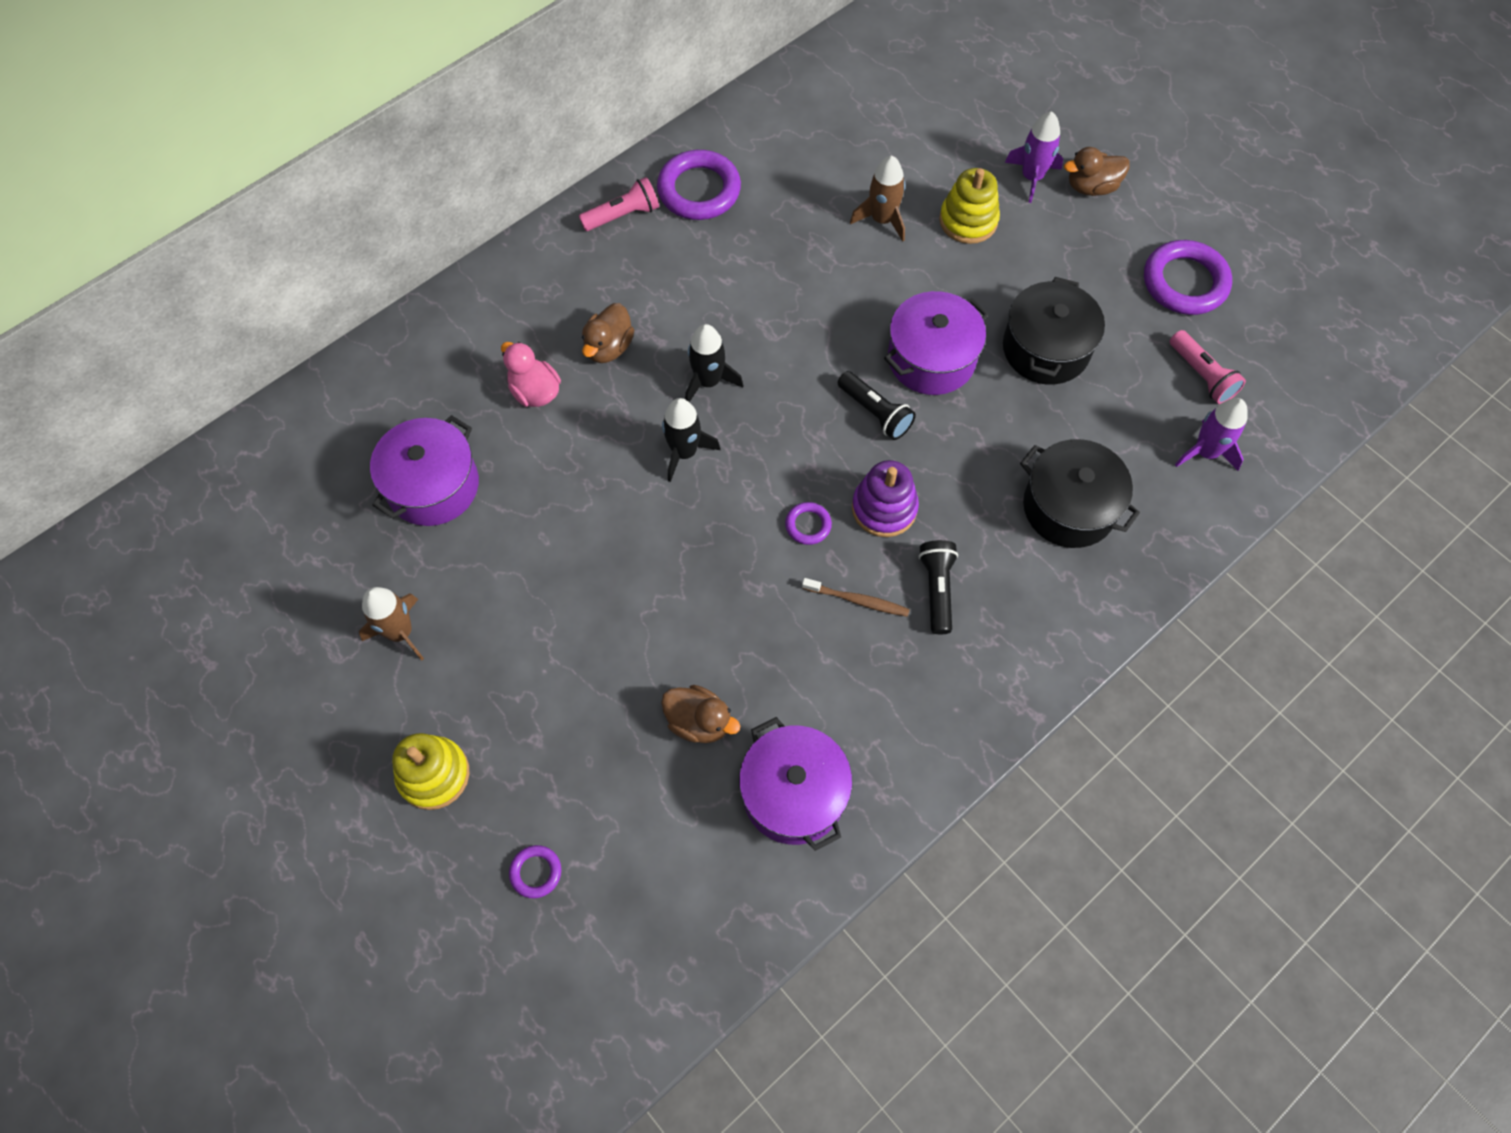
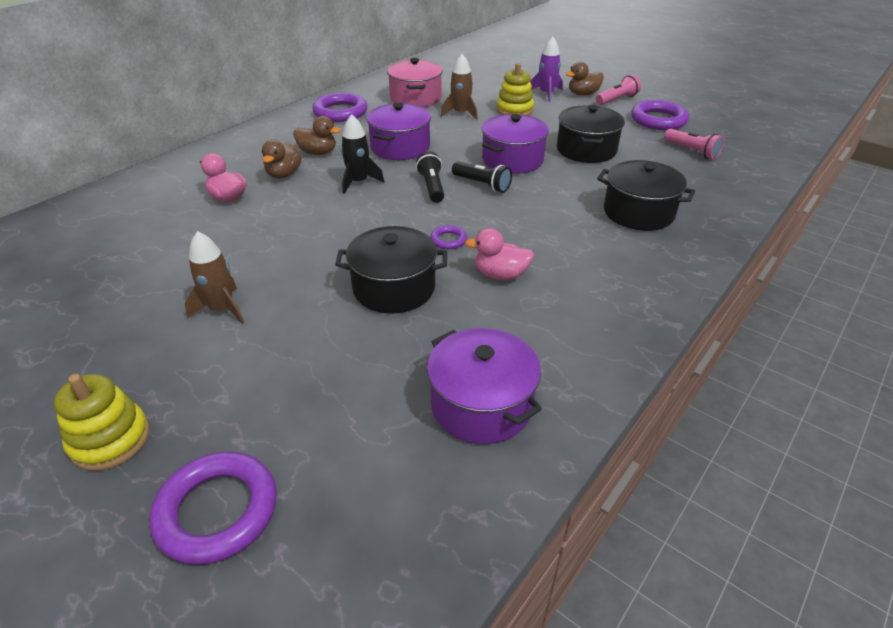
camera: 10 degrees left, 25 degrees down
brown rocket [359,587,424,661] -> brown rocket moved to [185,231,244,324]
purple pot [370,415,479,526] -> purple pot moved to [366,103,431,160]
purple ring [509,845,561,898] -> purple ring [149,452,277,565], size x2.06
pink flashlight [579,177,659,231] -> pink flashlight moved to [596,75,641,105]
brown duck [661,685,740,743] -> brown duck moved to [293,116,341,155]
black rocket [662,398,721,482] -> none
brown toothbrush [802,578,910,617] -> pink duck [465,228,534,280]
purple stacking toy [852,460,919,537] -> none
black flashlight [919,540,958,634] -> black flashlight moved to [416,152,444,203]
purple rocket [1175,398,1248,471] -> none
none -> black pot [335,226,447,314]
none -> pink pot [387,58,443,107]

